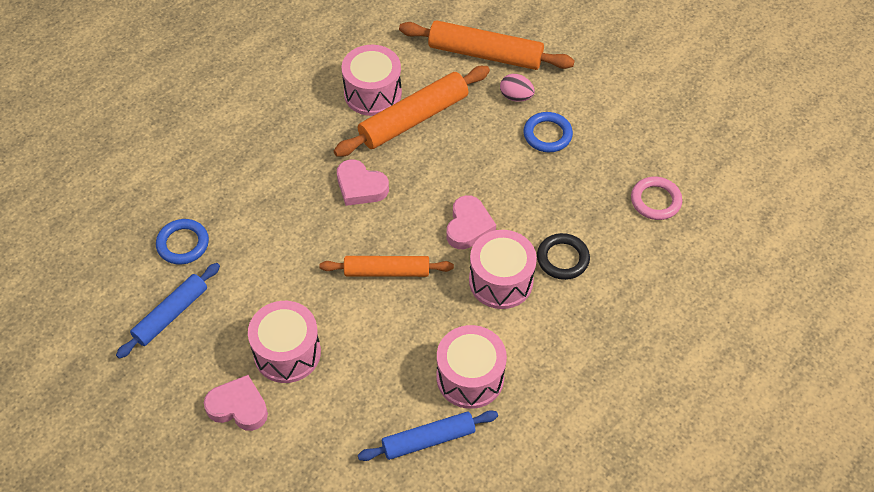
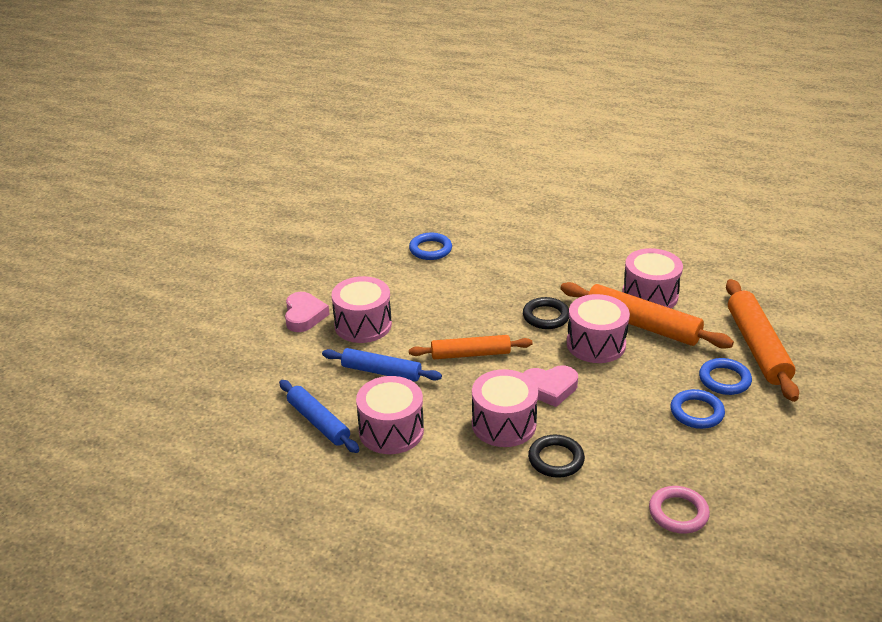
camera: 70 degrees right, 20 degrees down
blue rolling pin [116,263,220,359] -> blue rolling pin moved to [322,348,442,382]
orange rolling pin [320,256,454,277] -> orange rolling pin turned 75 degrees counterclockwise [409,335,532,359]
pink heart [337,159,389,206] -> black ring [523,297,569,329]
pink egg [500,74,535,102] -> blue ring [699,358,752,395]
none -> pink drum [567,294,630,363]

